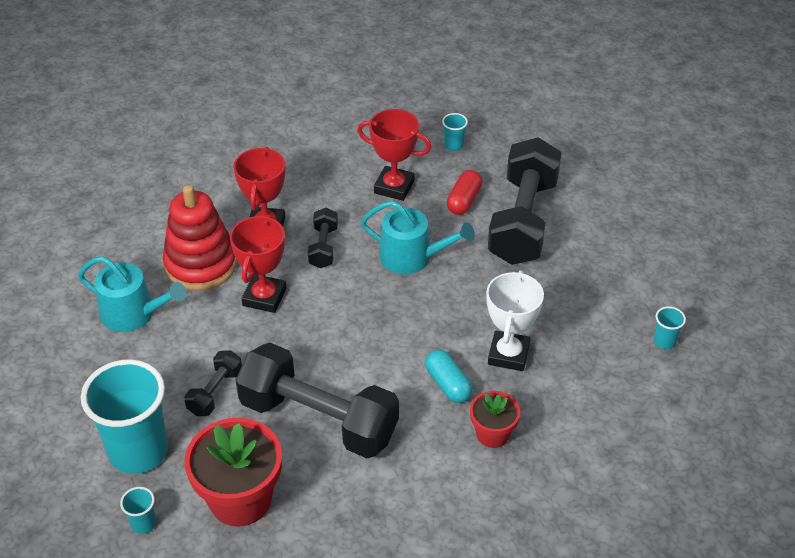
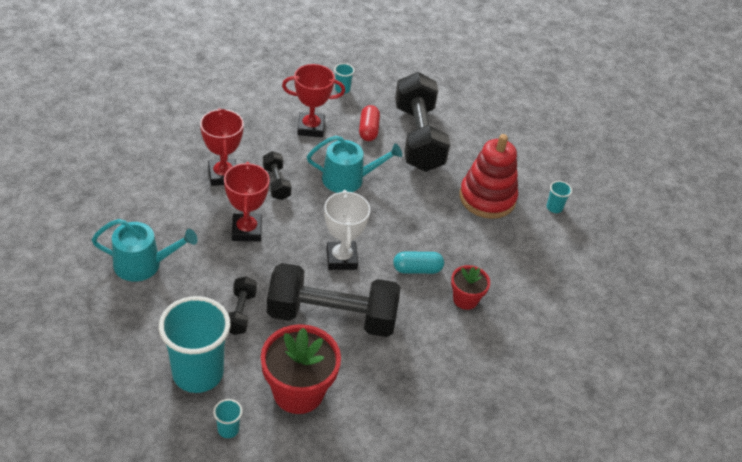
camera: 25 degrees left, 0 degrees up
red stacking toy [163,185,237,291] -> red stacking toy moved to [459,134,518,219]
turquoise capsule [425,350,473,403] -> turquoise capsule turned 45 degrees counterclockwise [393,252,444,274]
white trophy [486,270,544,371] -> white trophy moved to [324,190,370,270]

